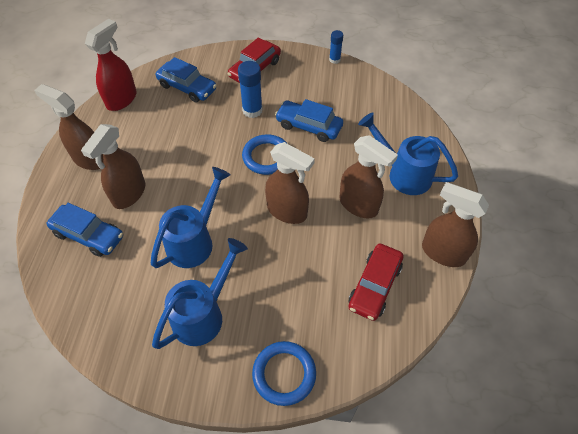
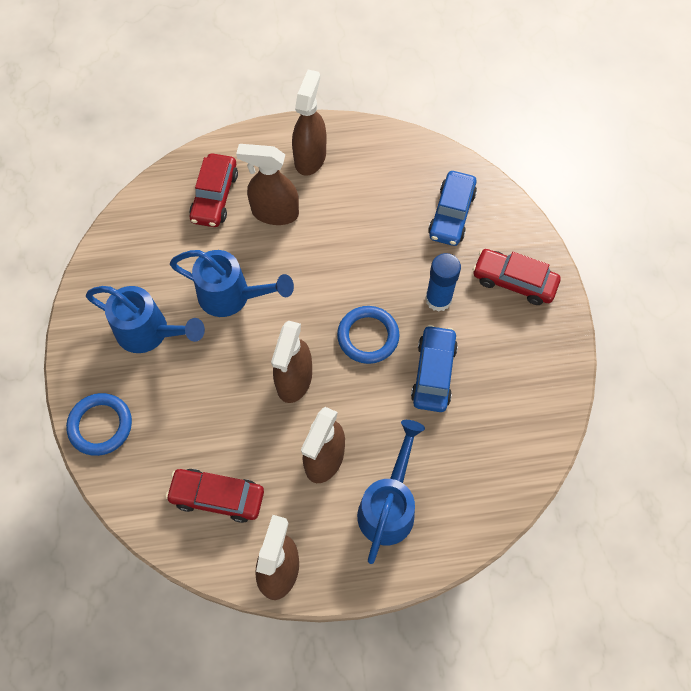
camera: 75 degrees right, 10 degrees up
blue car [46,203,123,257] -> red car [189,154,238,227]
red spray bottle [85,19,137,111] -> none
blue glue stick [329,30,343,64] -> none

